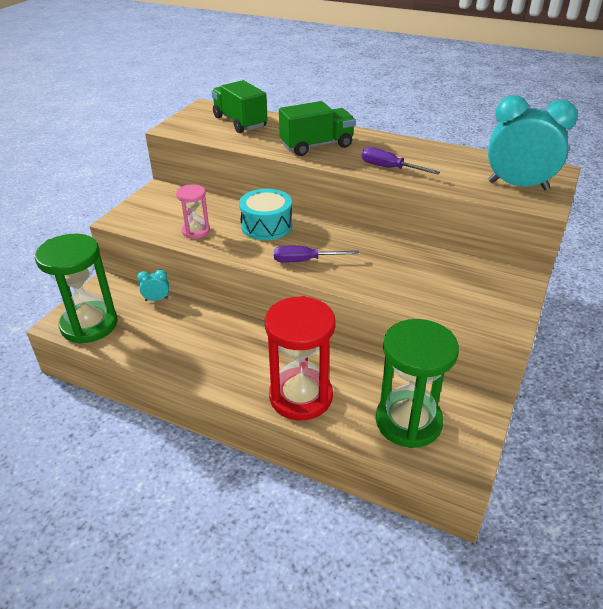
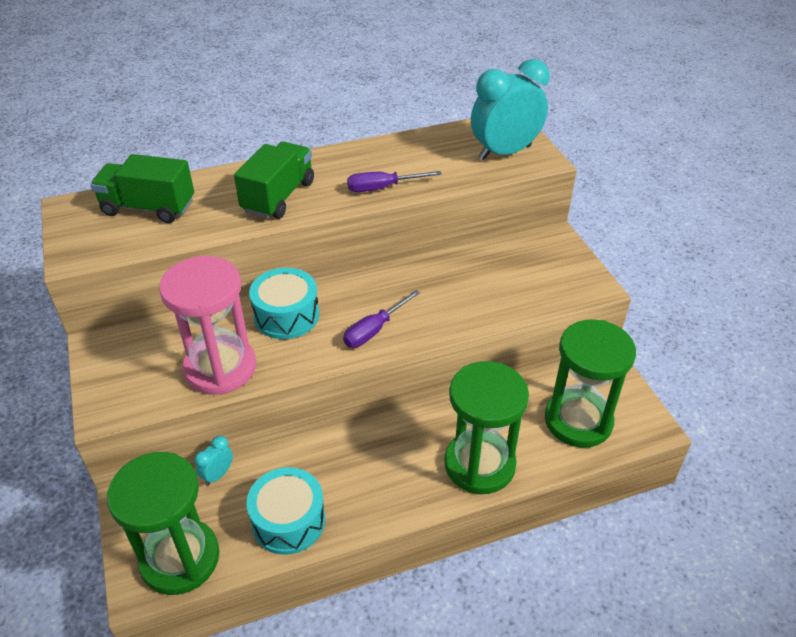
camera: 45 degrees left, 5 degrees up
pink hourglass [176,185,210,239] -> pink hourglass [159,256,256,395], size x1.93
red hourglass [265,296,336,420] -> green hourglass [444,361,529,494]
none -> turquoise drum [246,467,325,555]

